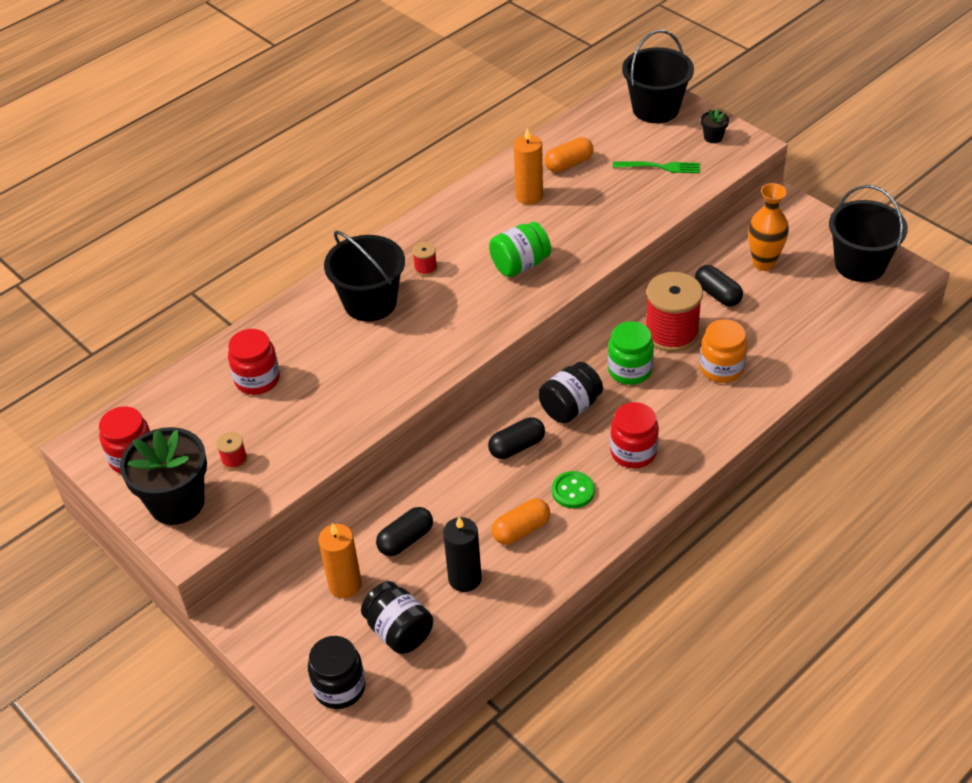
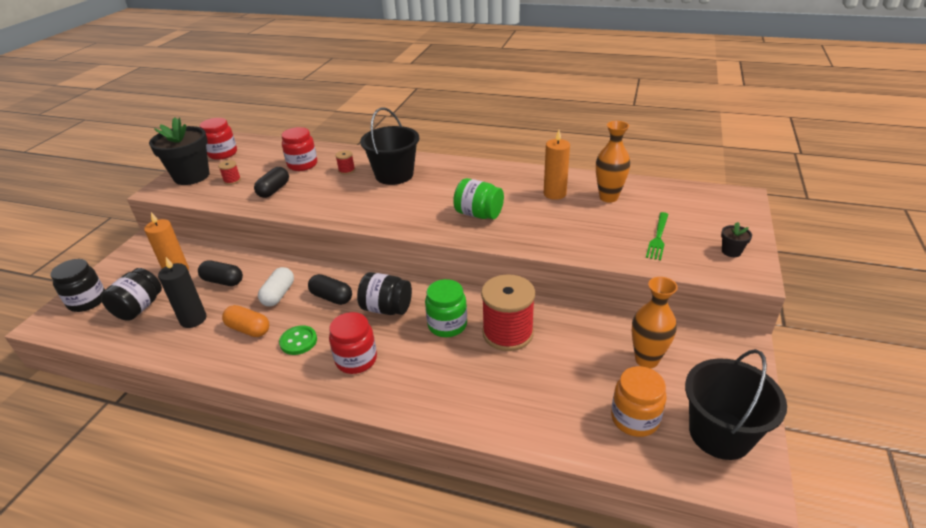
camera: 60 degrees right, 10 degrees down
red spool [412,242,437,276] -> red spool moved to [335,150,355,174]
orange capsule [545,137,594,172] -> orange vase [596,121,630,202]
green fork [613,161,700,173] -> green fork turned 45 degrees clockwise [646,212,668,260]
black bucket [622,30,694,123] -> none
black capsule [695,265,743,307] -> black capsule moved to [254,167,289,198]
orange jar [700,319,747,383] -> orange jar moved to [611,366,666,437]
none -> white capsule [258,267,294,306]

